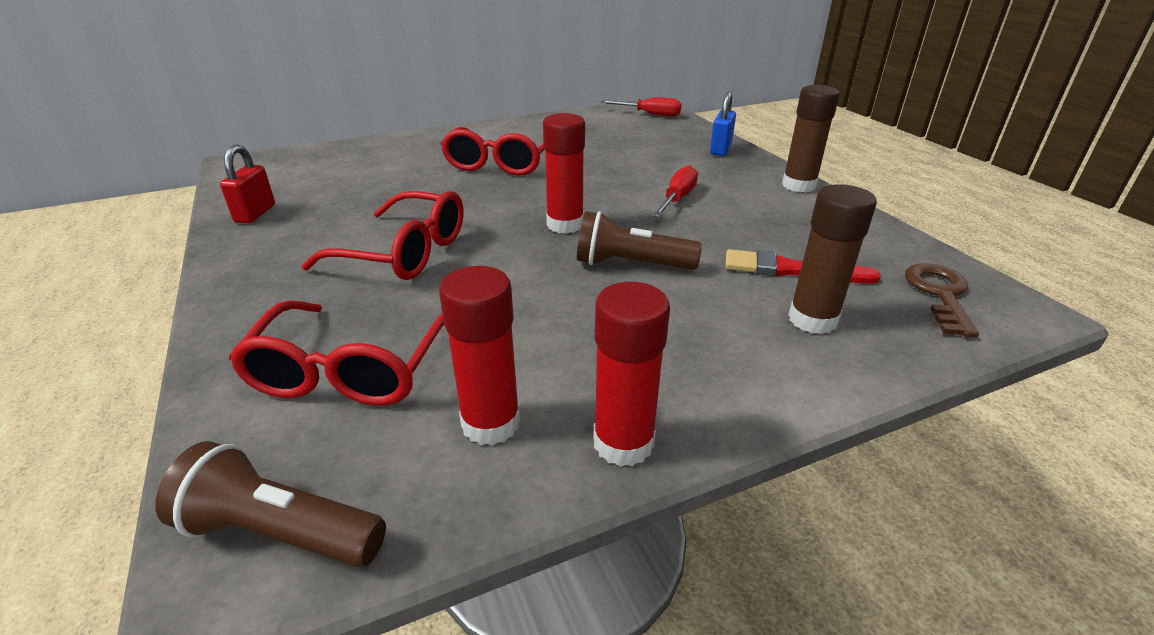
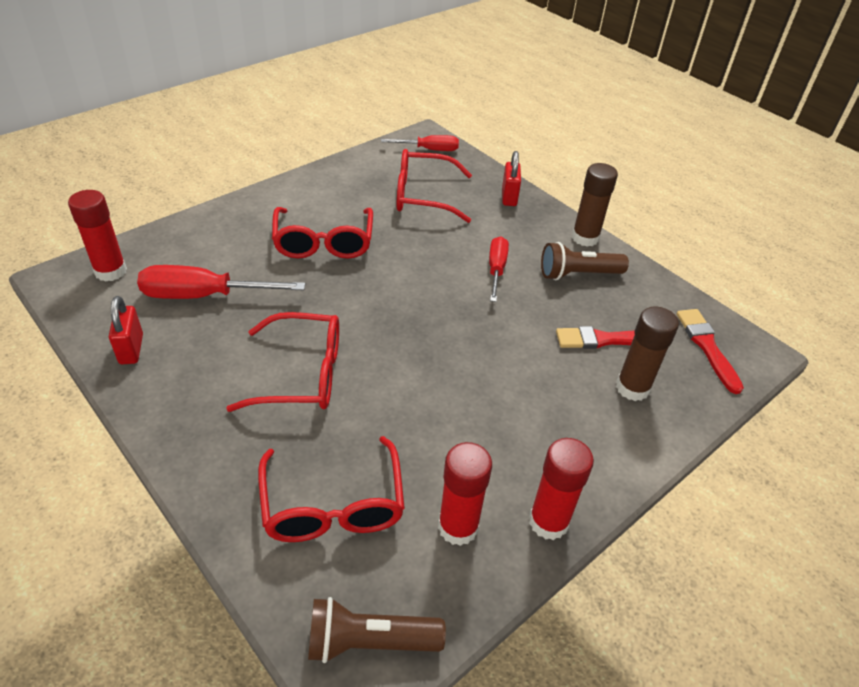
camera: 20 degrees left, 10 degrees up
red glue stick [543,113,585,234] -> red glue stick moved to [68,190,127,282]
brown flashlight [577,211,702,270] -> brown flashlight moved to [541,242,629,280]
blue padlock [710,92,736,156] -> red padlock [502,151,521,206]
brown key [905,263,979,338] -> red brush [676,309,744,394]
none -> red screwdriver [137,265,305,299]
none -> red glasses [397,149,472,223]

